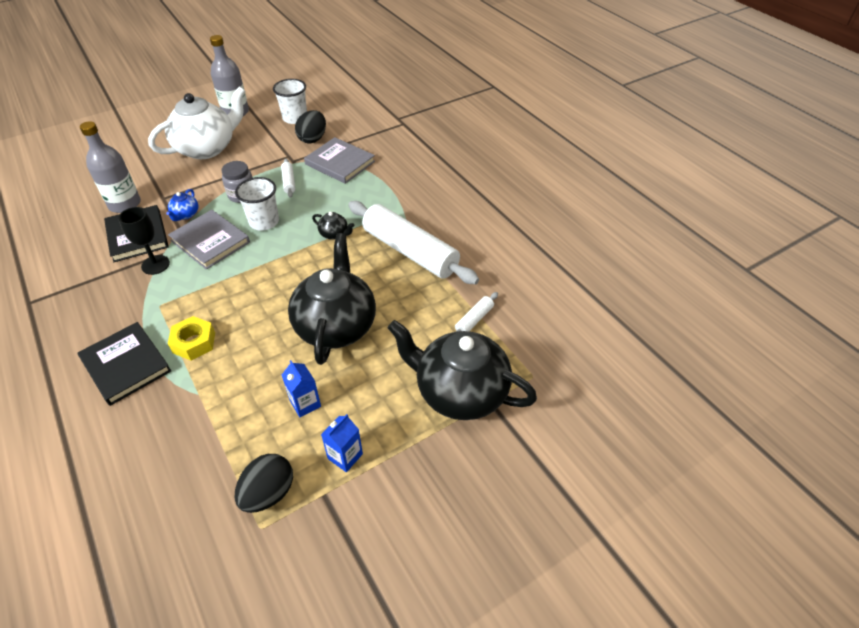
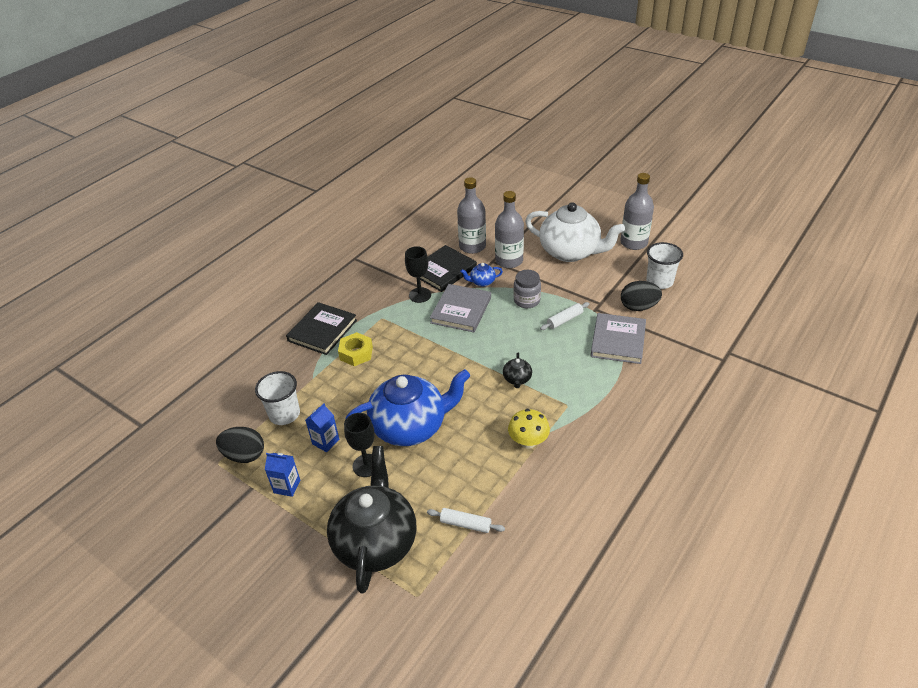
camera: 70 degrees right, 5 degrees down
white cup [235,177,279,230] -> white cup moved to [255,371,300,425]
black teapot [288,233,376,365] -> blue teapot [345,369,470,446]
white rolling pin [348,201,479,284] -> yellow mushroom [508,409,550,449]
none -> black goblet [344,413,375,477]
none -> grey bottle [495,191,524,268]

